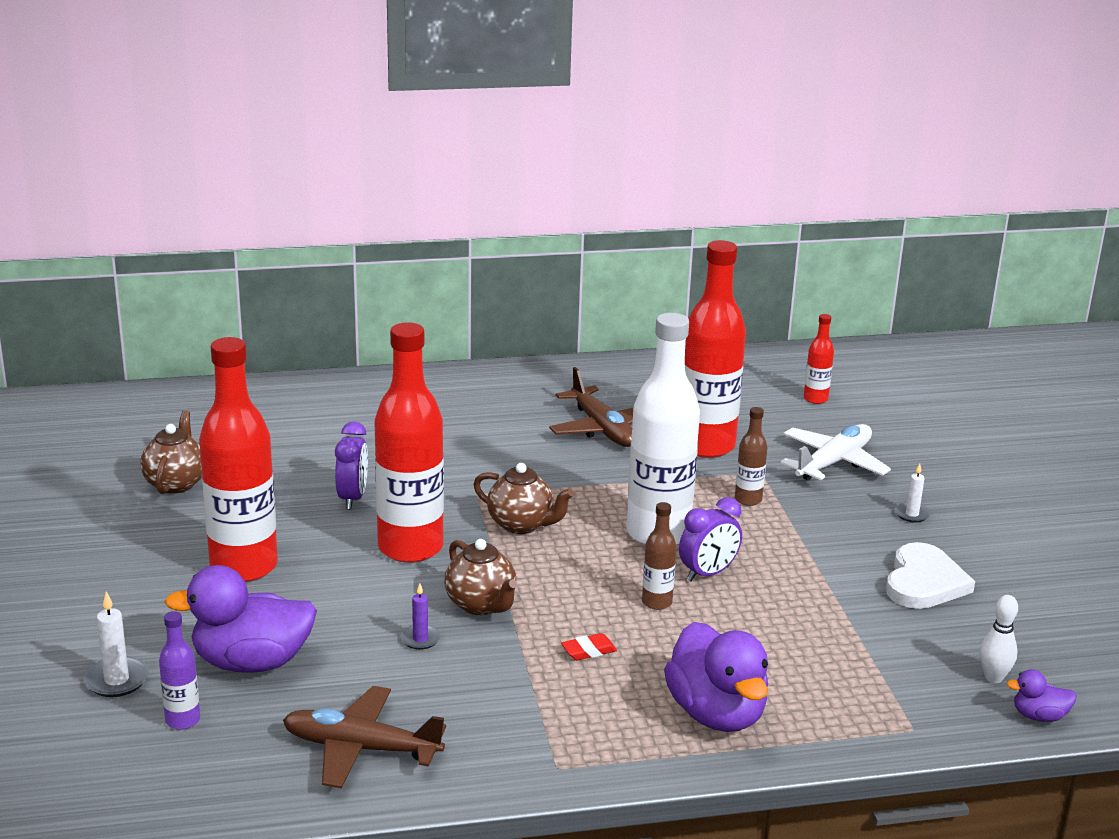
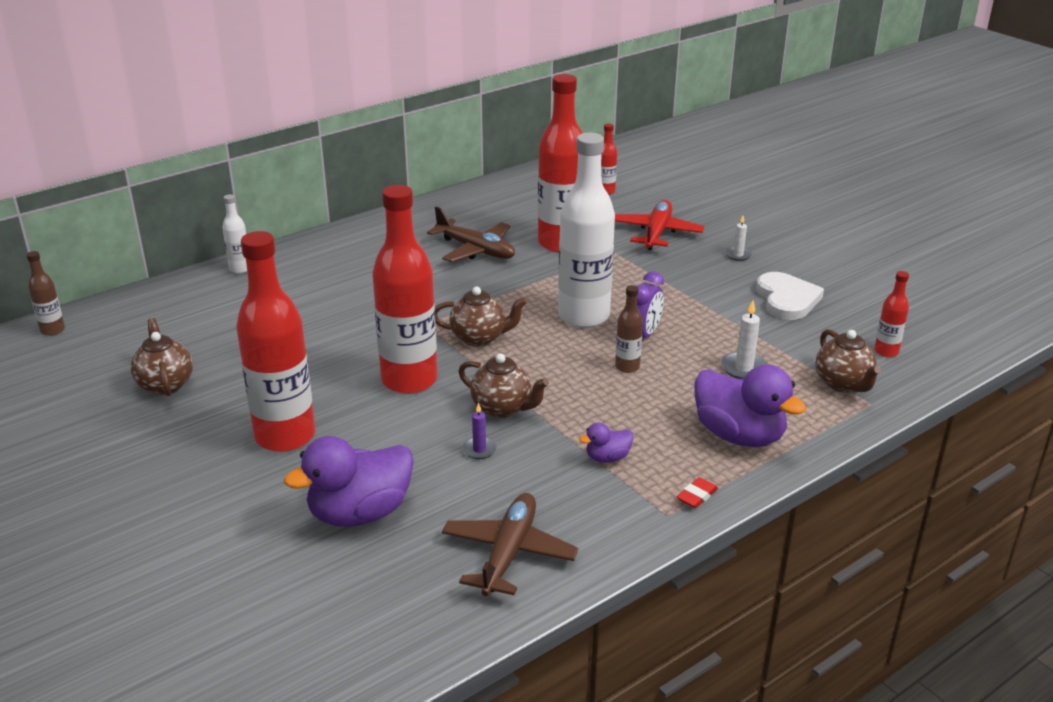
camera: 25 degrees left, 5 degrees up
white candle [84,591,149,697] -> white candle moved to [721,301,768,379]
purple bottle [159,611,200,730] -> none
brown plane [283,686,446,788] -> brown plane turned 120 degrees clockwise [442,493,578,596]
purple clock [335,421,368,509] -> none
red eraser [561,633,617,660] -> red eraser moved to [677,477,718,508]
brown bottle [735,407,767,506] -> brown bottle moved to [26,251,65,336]
white plane [781,424,891,481] -> red plane [615,200,704,250]
white bowling pin [980,595,1018,683] -> red bottle [874,271,909,357]
purple duck [1007,669,1077,722] -> purple duck moved to [579,423,634,463]
none -> white bottle [222,194,247,274]
none -> brown teapot [816,329,881,393]

